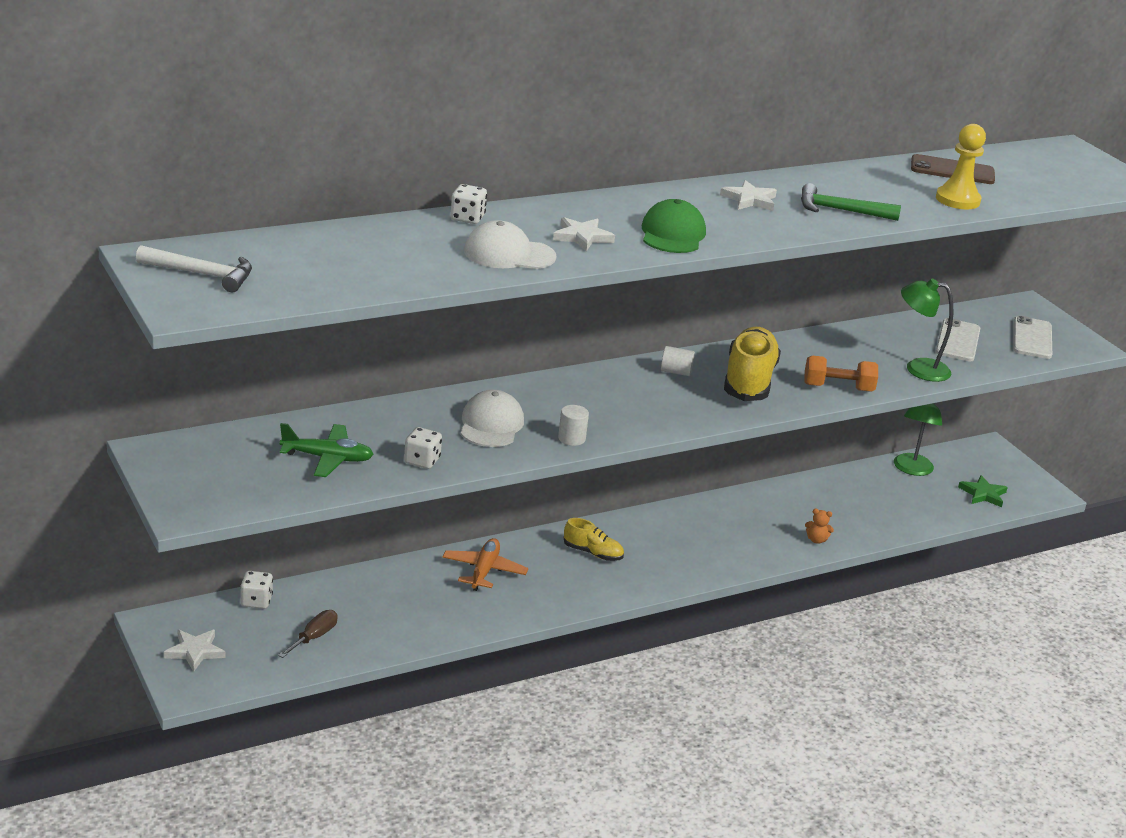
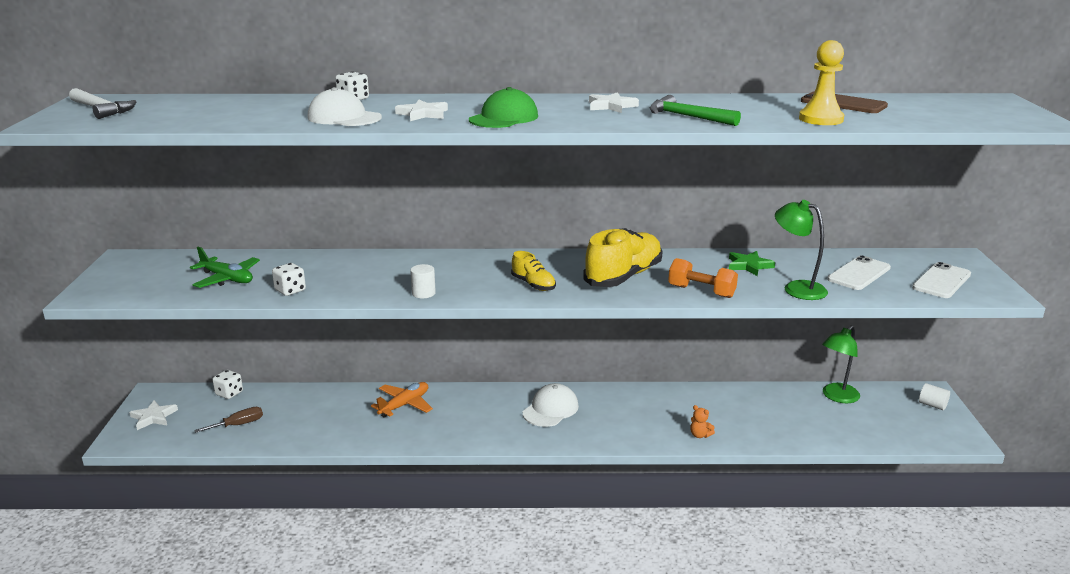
camera: 30 degrees right, 5 degrees down
white cap [460,390,524,447] -> white cap moved to [523,383,579,427]
yellow shoe [564,518,624,561] -> yellow shoe moved to [511,251,556,291]
white cylinder [661,346,695,376] -> white cylinder moved to [919,383,950,410]
green star [958,475,1008,507] -> green star moved to [729,251,775,276]

